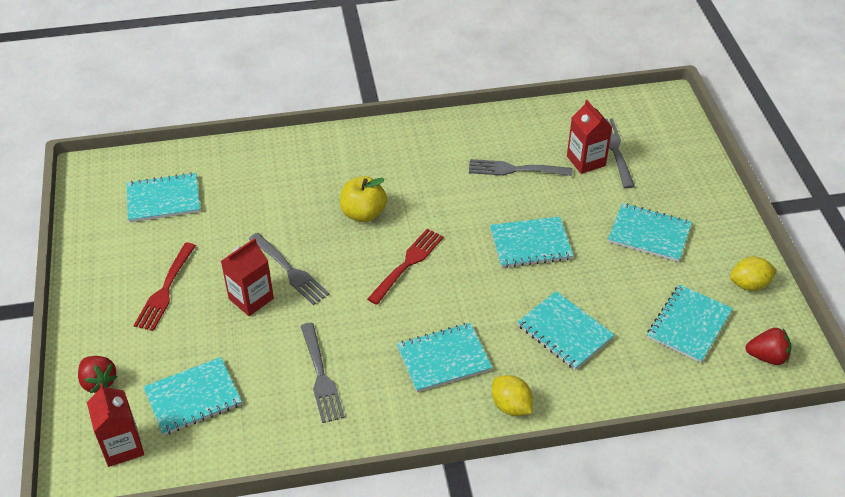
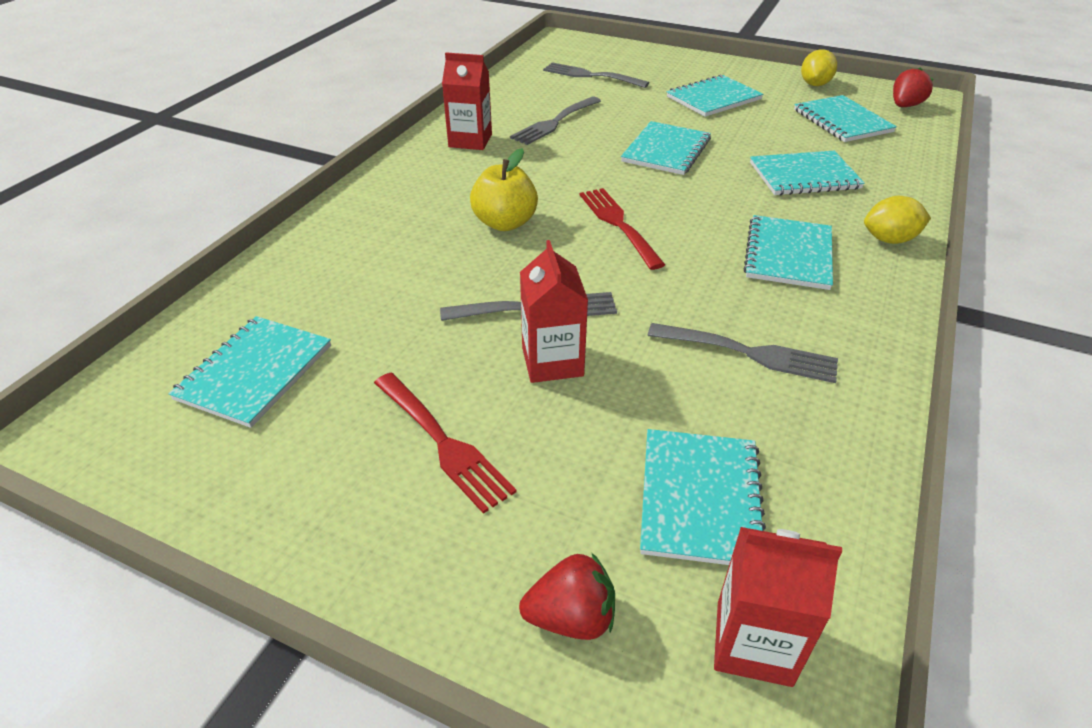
camera: 55 degrees left, 5 degrees down
red carton [567,100,613,174] -> red carton moved to [442,53,492,150]

